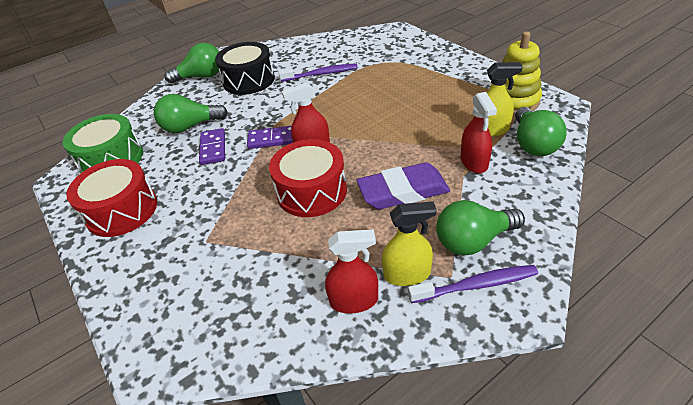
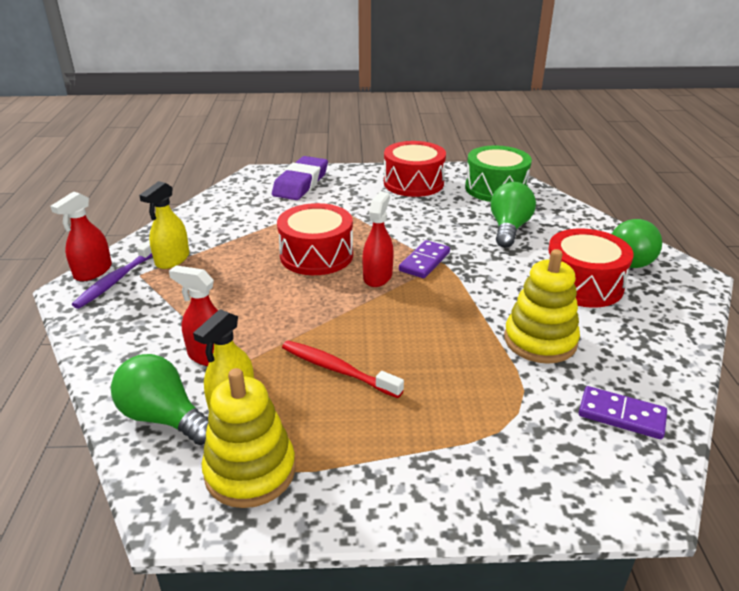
camera: 120 degrees right, 10 degrees down
purple domino [199,128,225,165] -> purple domino moved to [579,386,667,439]
black drum [215,42,275,95] -> red drum [547,228,634,308]
purple toothbrush [279,64,358,82] -> yellow stacking toy [504,249,580,364]
red spray bottle [325,229,378,314] -> red spray bottle moved to [50,191,112,281]
purple eraser [356,162,450,209] -> purple eraser moved to [272,156,328,200]
green light bulb [436,200,525,255] -> none
none -> red toothbrush [282,341,404,398]

